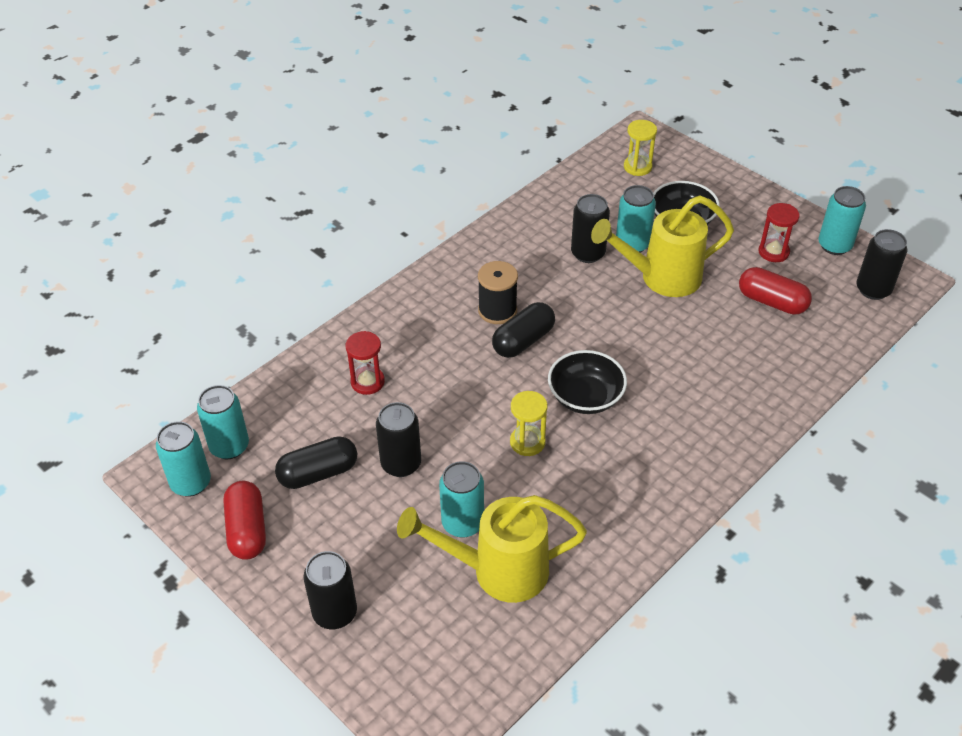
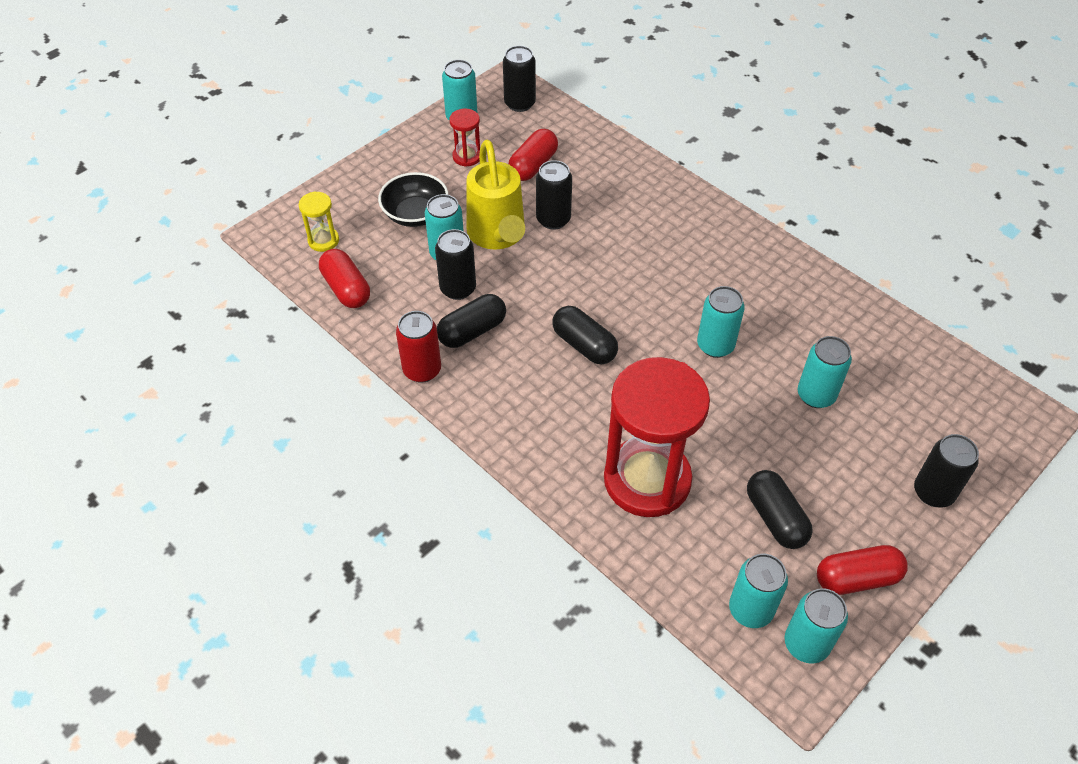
camera: 90 degrees left, 5 degrees up
red hourglass [346,331,385,395] -> red hourglass [604,357,710,517], size x2.35
black can [376,402,421,477] -> black can moved to [536,160,572,230]
yellow watering can [397,495,587,603] -> none
black spool [478,261,518,324] -> none
yellow hourglass [510,391,547,456] -> turquoise can [697,286,745,358]
black bowl [548,350,627,414] -> none
none -> red capsule [319,249,370,308]
none -> red can [396,311,441,383]
none -> black capsule [437,294,506,348]

